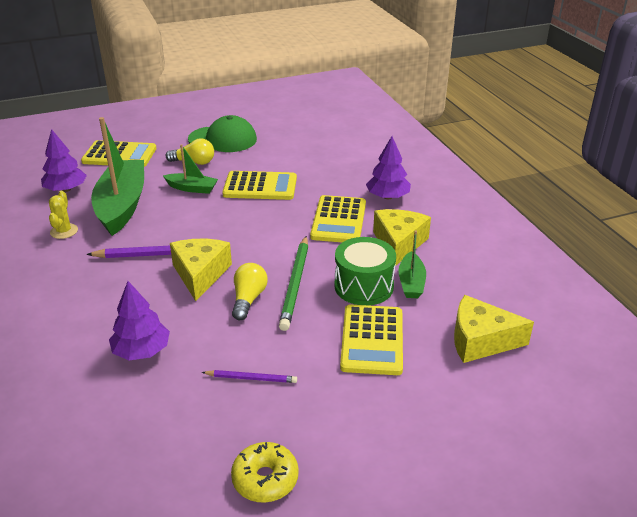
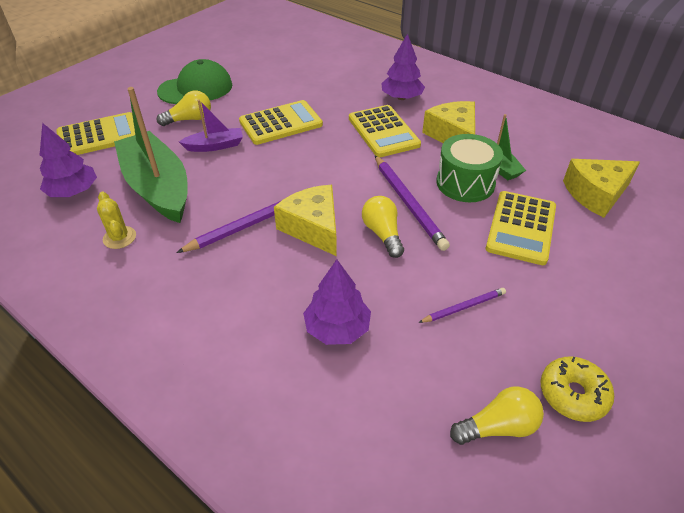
camera: 30 degrees left, 10 degrees up
green boat [163,144,218,194] -> purple boat [179,100,243,152]
green pencil [279,236,308,331] -> purple pencil [375,155,450,251]
yellow calculator [340,305,403,375] -> yellow calculator turned 45 degrees clockwise [486,191,556,265]
none -> yellow light bulb [450,386,544,445]

